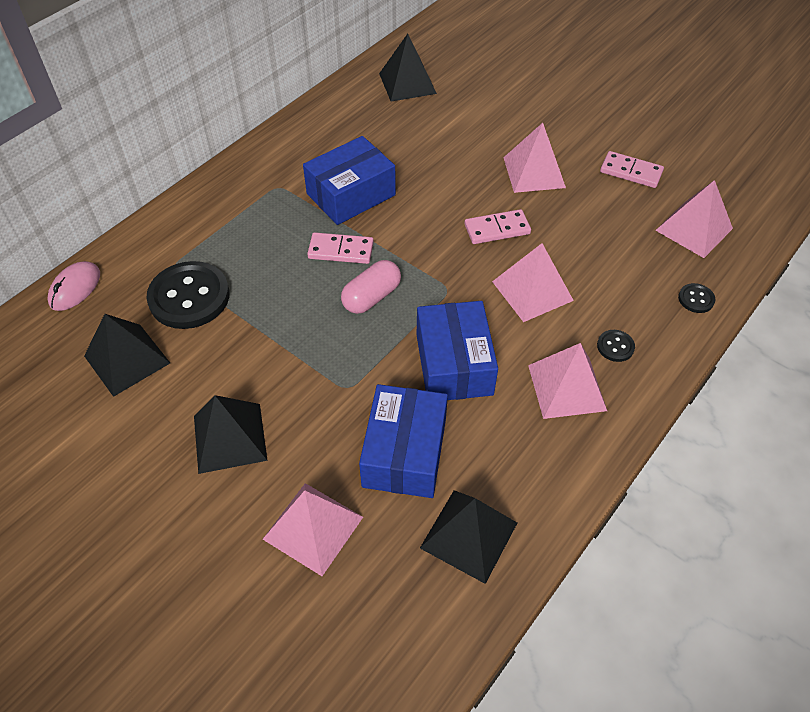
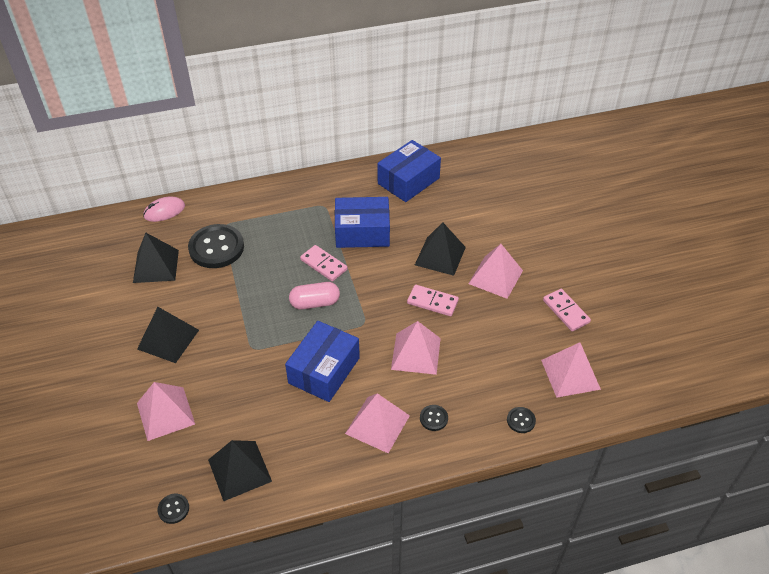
camera: 35 degrees right, 5 degrees down
blue box [359,384,448,498] -> blue box moved to [377,140,441,202]
black pyramid [379,34,437,101] -> black pyramid moved to [415,222,466,276]
none -> black button [157,494,189,524]

